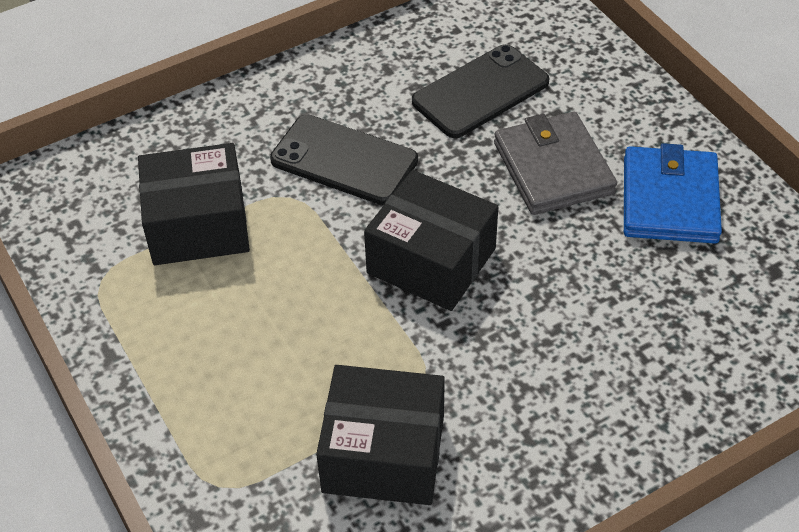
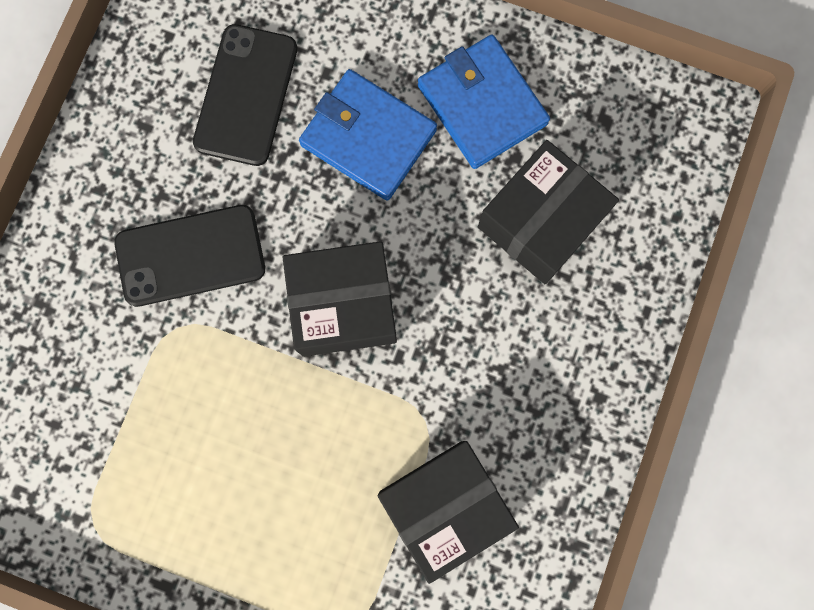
camera: 40 degrees left, 30 degrees up
black box [138,143,250,265] -> black box moved to [478,140,619,284]
grey wallet [494,112,617,215] -> blue wallet [299,69,437,201]

